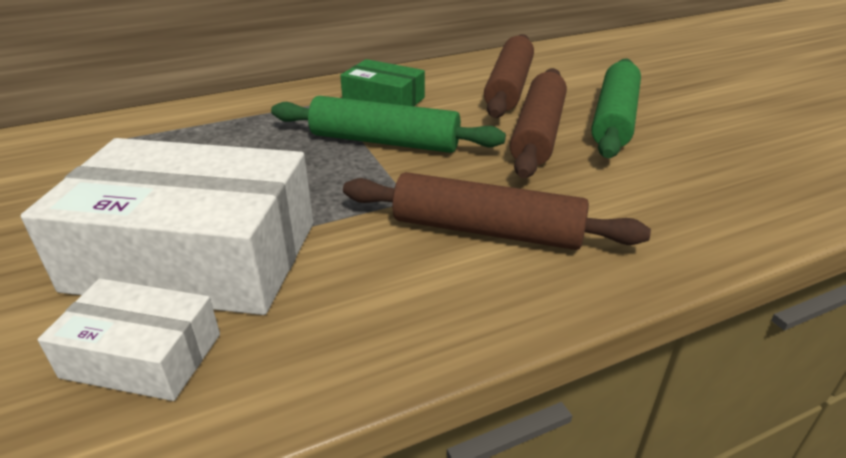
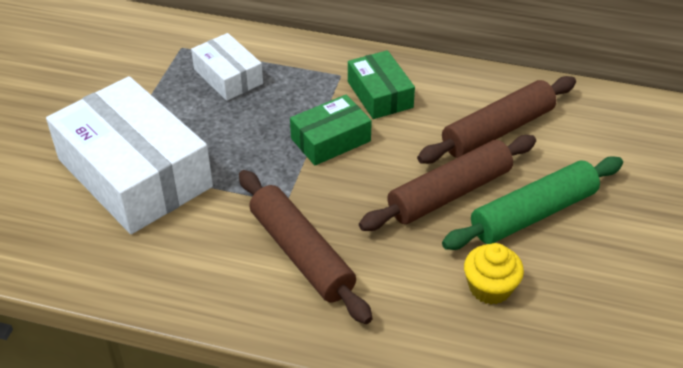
camera: 40 degrees right, 10 degrees up
white box [38,278,220,401] -> white box moved to [191,33,263,101]
green rolling pin [271,96,506,153] -> green box [290,95,372,166]
none -> yellow cupcake [464,243,524,304]

